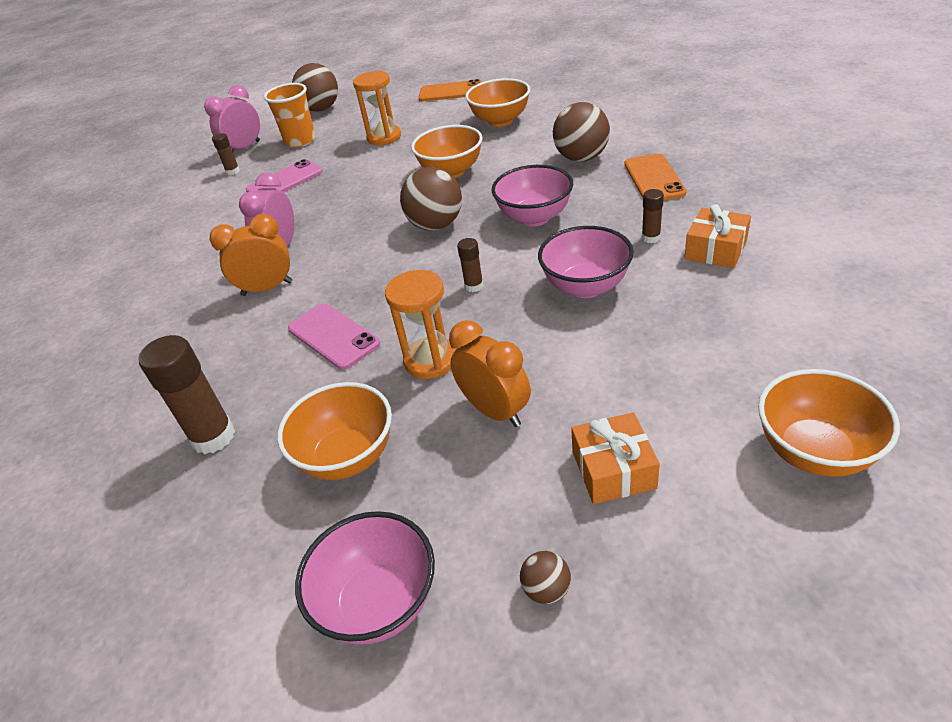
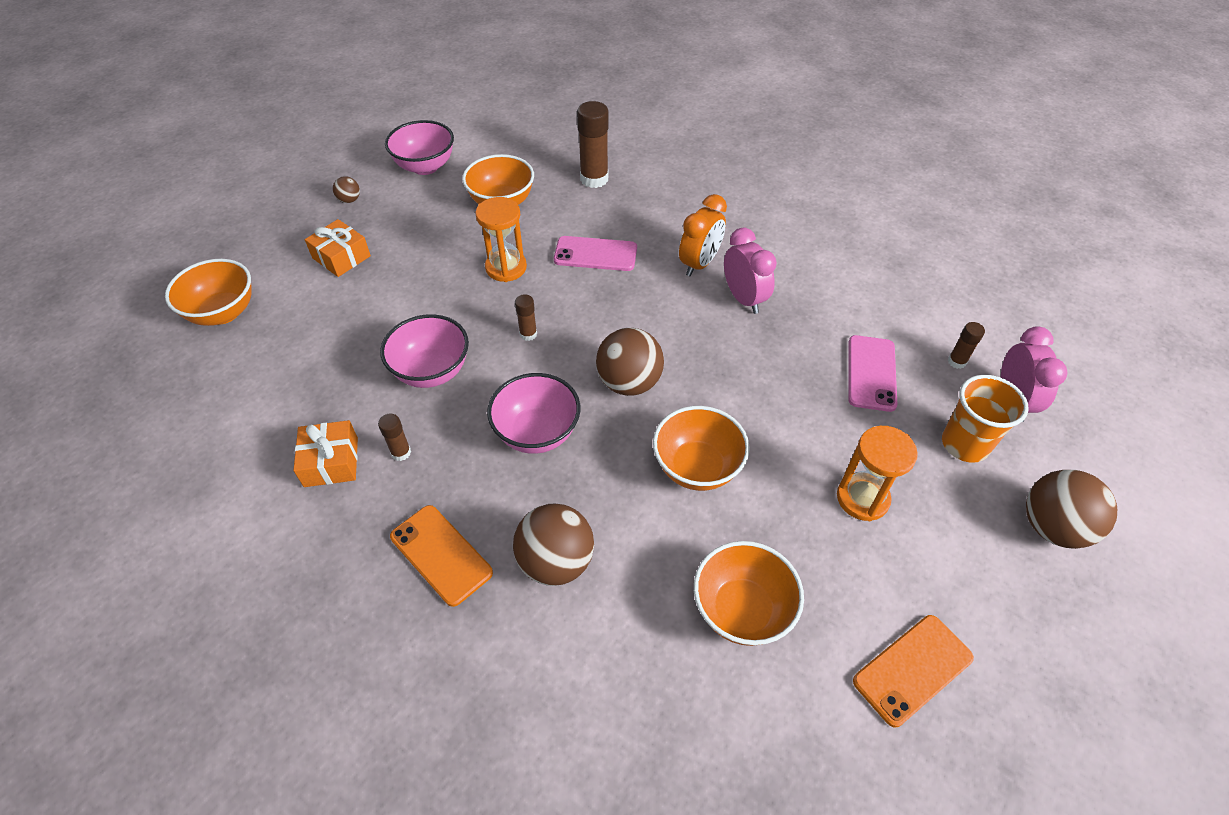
camera: 135 degrees right, 10 degrees up
orange clock [449,320,531,427] -> none

